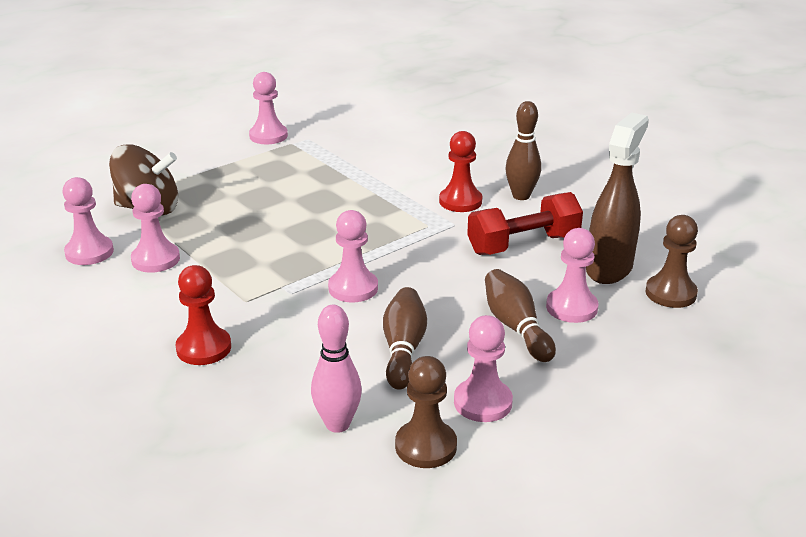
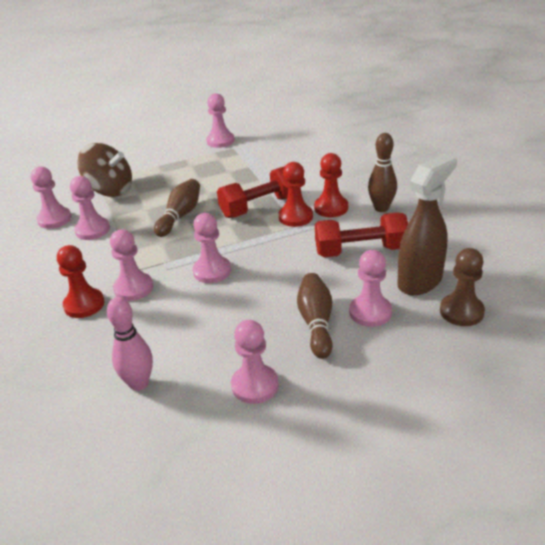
camera: 20 degrees right, 5 degrees up
brown bowling pin [383,287,427,390] -> brown bowling pin moved to [154,179,200,237]
brown pawn [395,356,457,468] -> none
none -> pink pawn [110,229,153,301]
none -> red dumbbell [217,166,288,218]
none -> red pawn [279,162,313,227]

